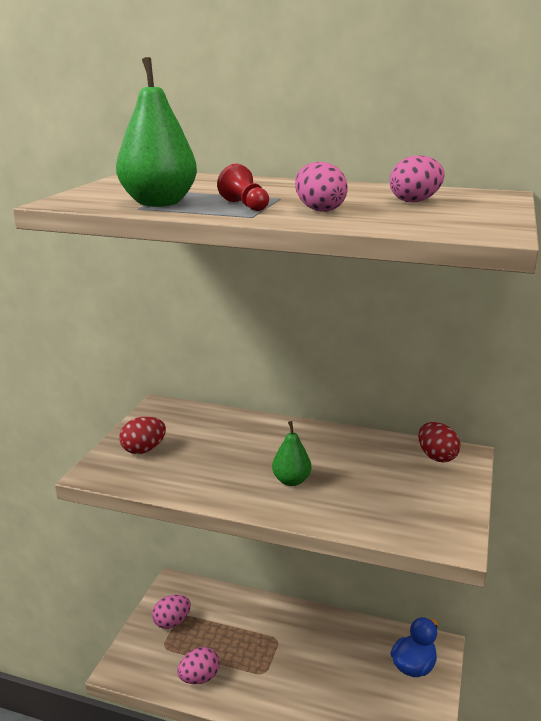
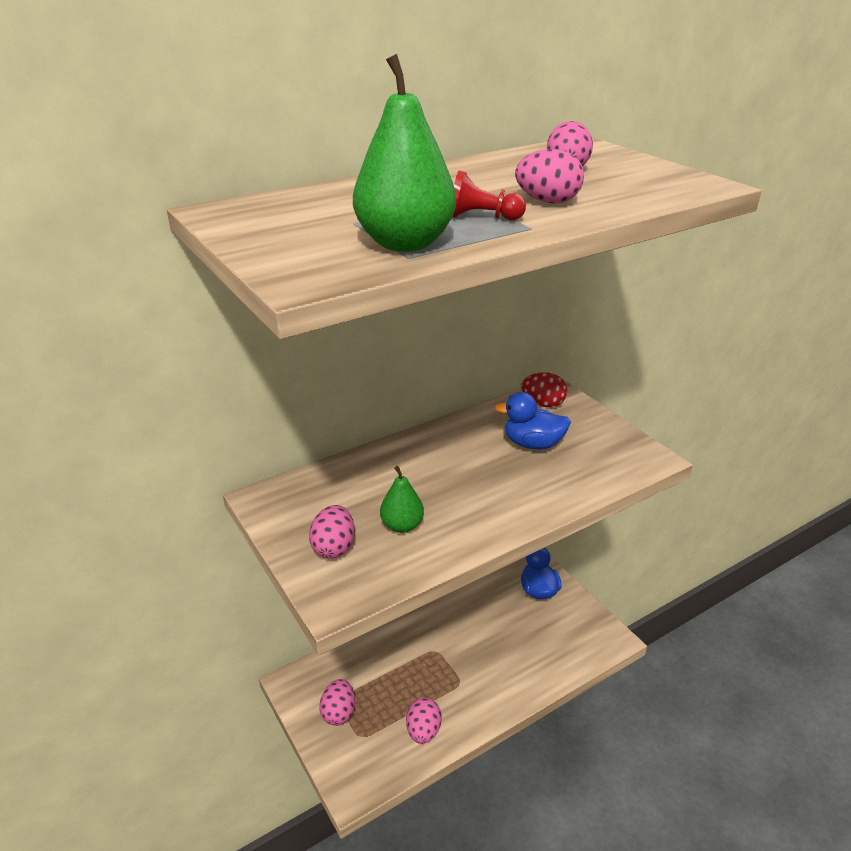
camera: 50 degrees left, 10 degrees up
red egg [119,417,166,454] -> pink egg [309,505,355,559]
green pear [272,421,311,486] -> green pear moved to [380,466,424,533]
none -> blue duck [494,392,571,450]

